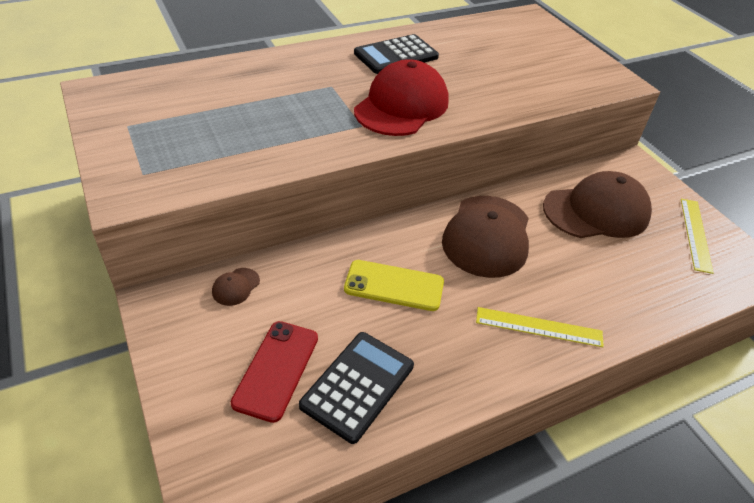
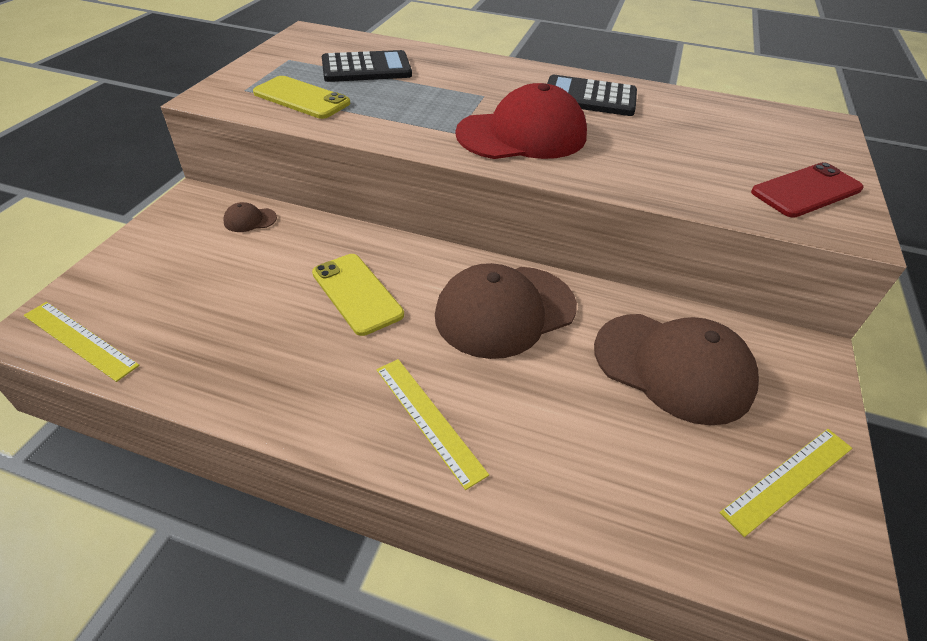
camera: 45 degrees right, 0 degrees up
red phone [231,321,318,423] -> red phone moved to [751,162,863,218]
black calculator [299,332,414,444] -> black calculator moved to [322,50,412,82]
none -> yellow ruler [24,302,139,382]
none -> yellow phone [253,76,350,119]

